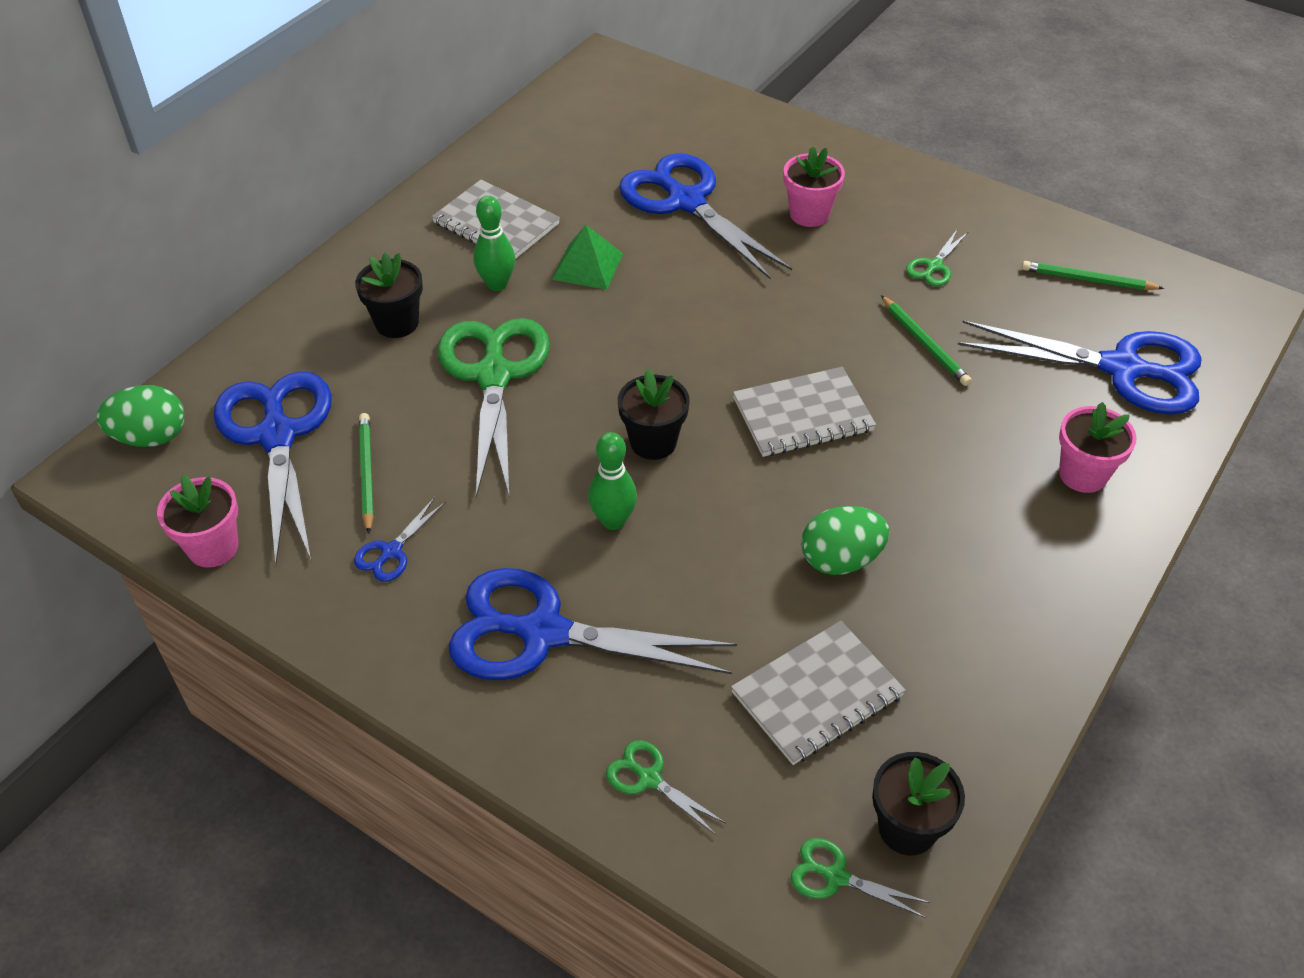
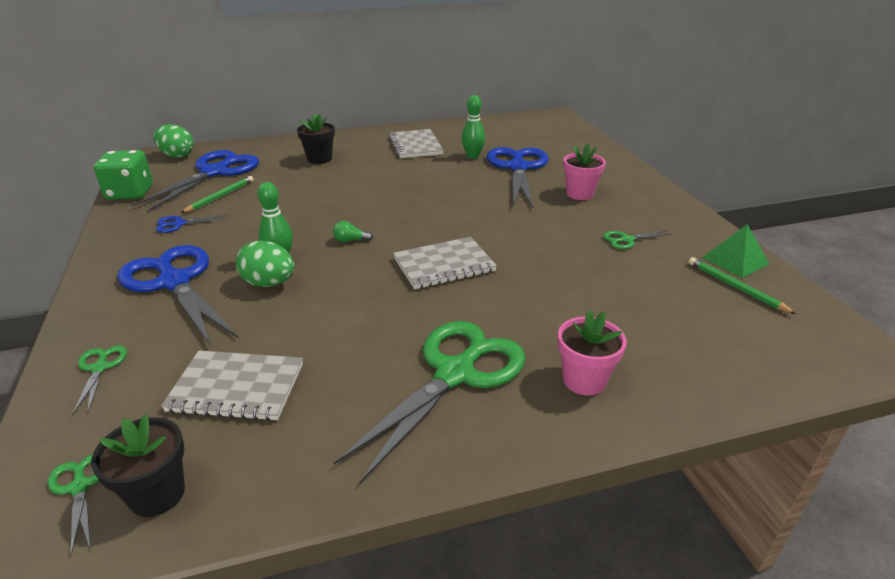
camera: 40 degrees right, 15 degrees down
pink flower pot [157,475,238,568] -> green dice [94,150,153,200]
green scissors [437,318,550,498] -> green scissors moved to [333,321,526,484]
green bowling pin [474,196,515,291] -> green bowling pin moved to [461,95,485,159]
green pyramid [552,225,623,290] -> green pyramid moved to [702,225,769,278]
black flower pot [618,369,690,460] -> green light bulb [333,221,373,242]
grey notebook [733,367,876,457] -> grey notebook turned 45 degrees counterclockwise [393,237,497,289]
green egg [801,506,890,575] -> green egg moved to [236,240,294,287]
green pencil [881,295,972,386] -> none
blue scissors [957,321,1202,414] -> none

